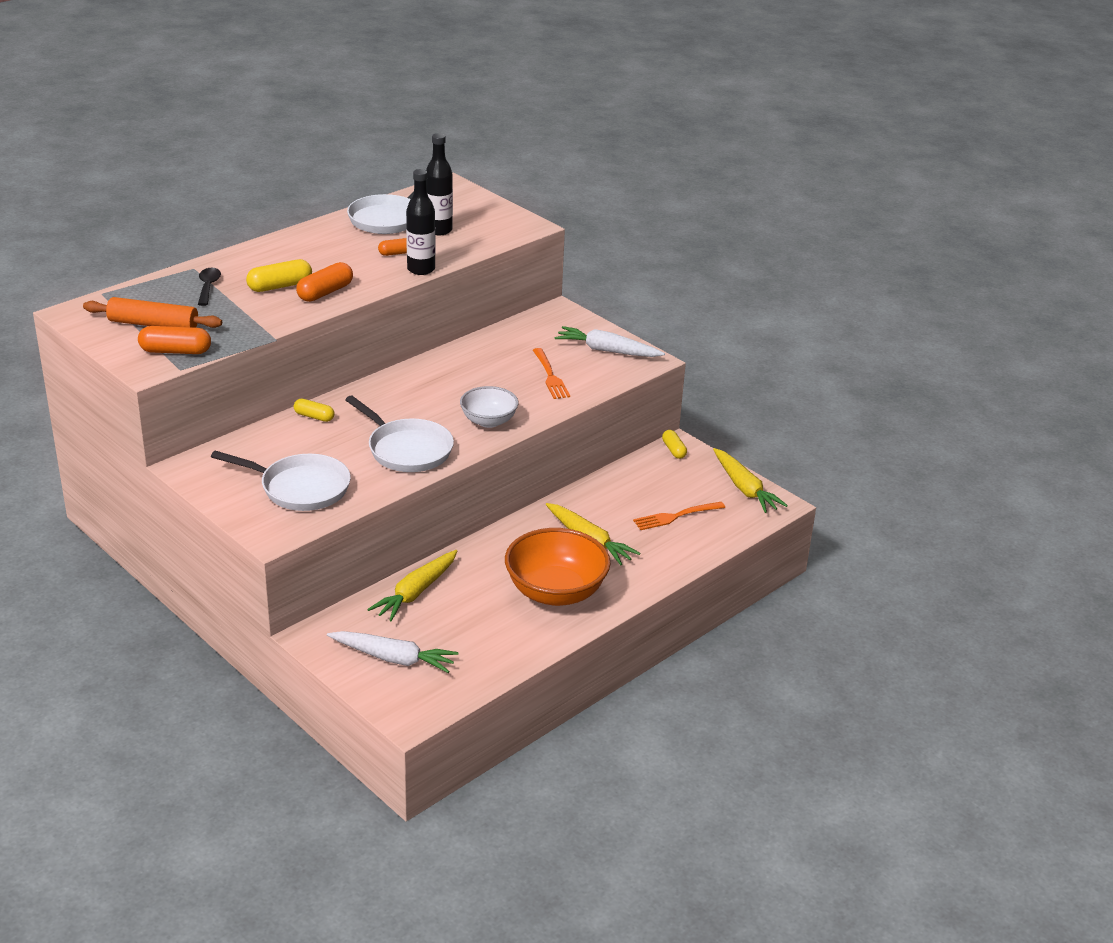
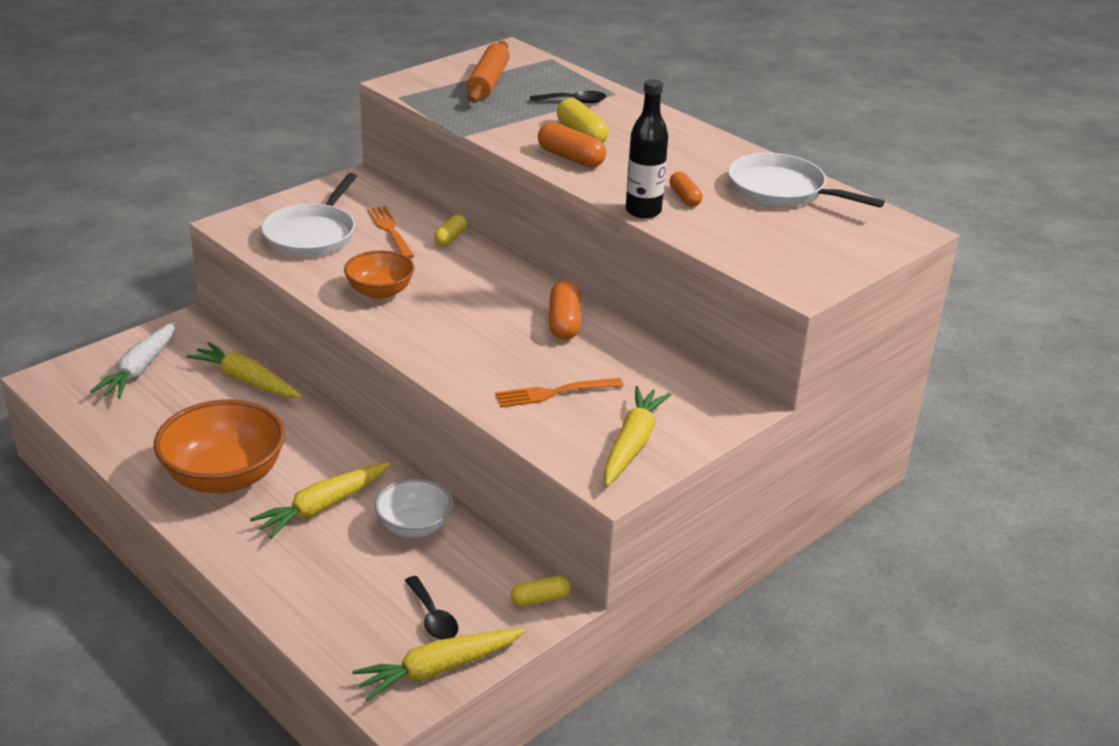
camera: 90 degrees right, 0 degrees up
orange capsule [138,326,211,354] -> orange capsule moved to [549,280,581,340]
white pan [345,396,454,472] -> orange bowl [344,250,415,299]
black bottle [426,133,453,235] -> none
white bowl [460,386,519,428] -> white bowl moved to [375,479,453,538]
white carrot [555,326,665,357] -> yellow carrot [604,386,671,486]
orange fork [633,502,725,530] -> orange fork moved to [367,206,414,259]
none -> black spoon [405,576,458,640]

